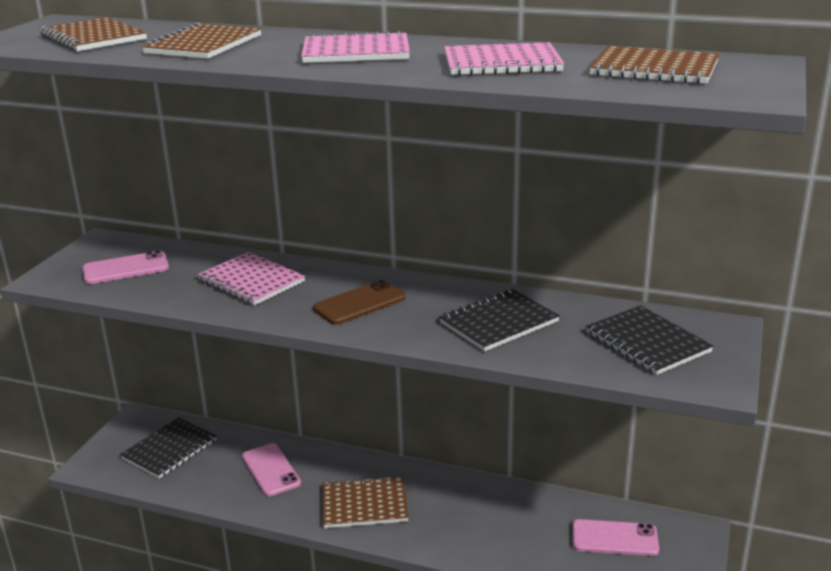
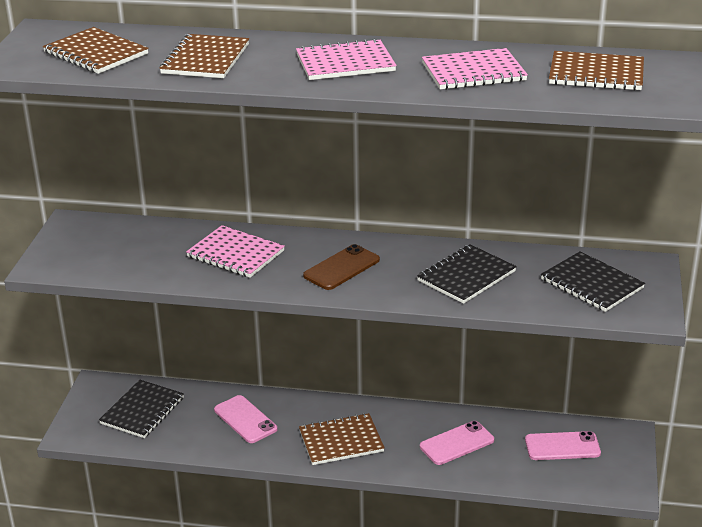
camera: 10 degrees left, 5 degrees up
pink phone [82,250,169,284] -> pink phone moved to [420,421,494,465]

